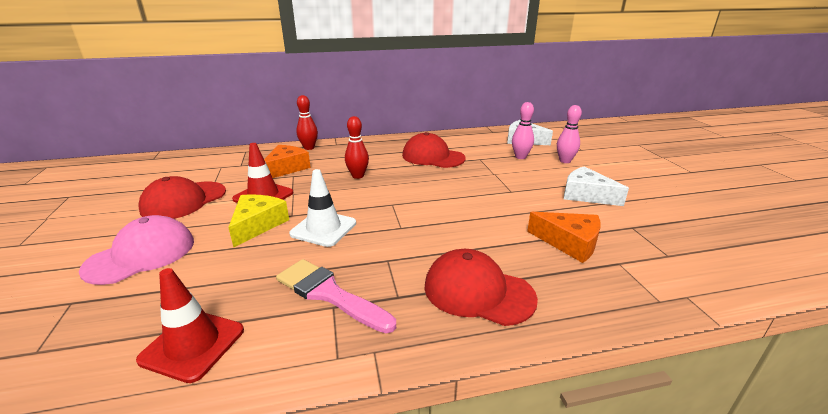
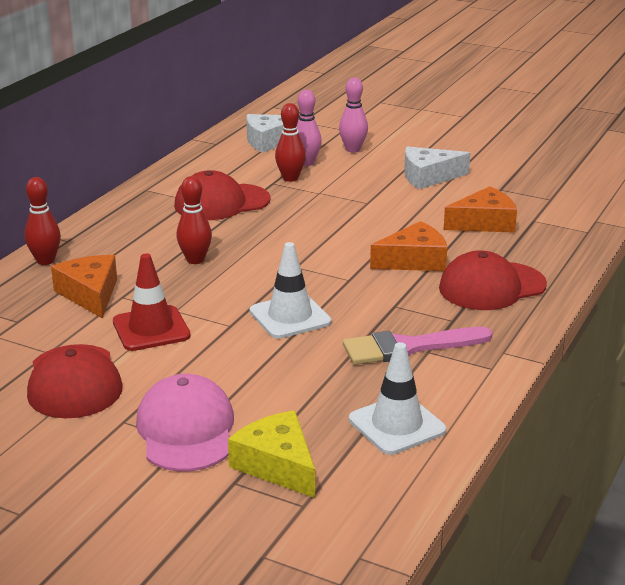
camera: 50 degrees left, 0 degrees up
red traffic cone [136,268,244,383] -> white traffic cone [349,342,446,455]
yellow cheese [228,194,289,247] -> yellow cheese moved to [228,411,315,498]
none -> red bowling pin [275,103,306,182]
none -> orange cheese [370,221,447,271]

